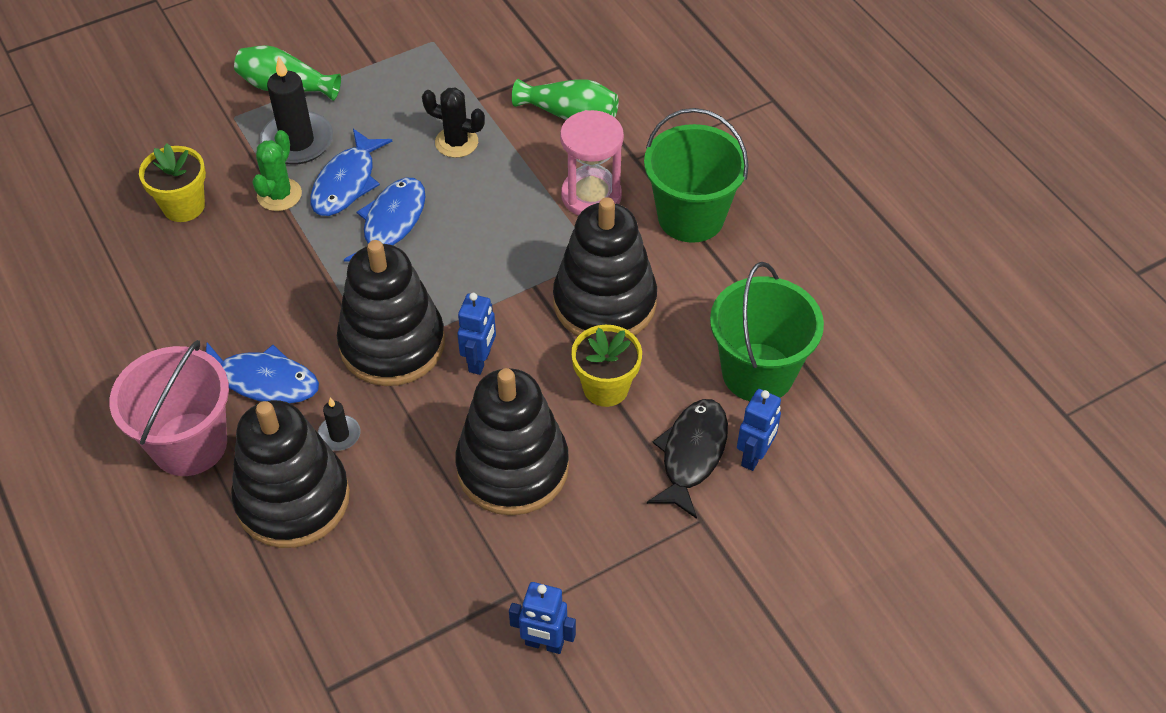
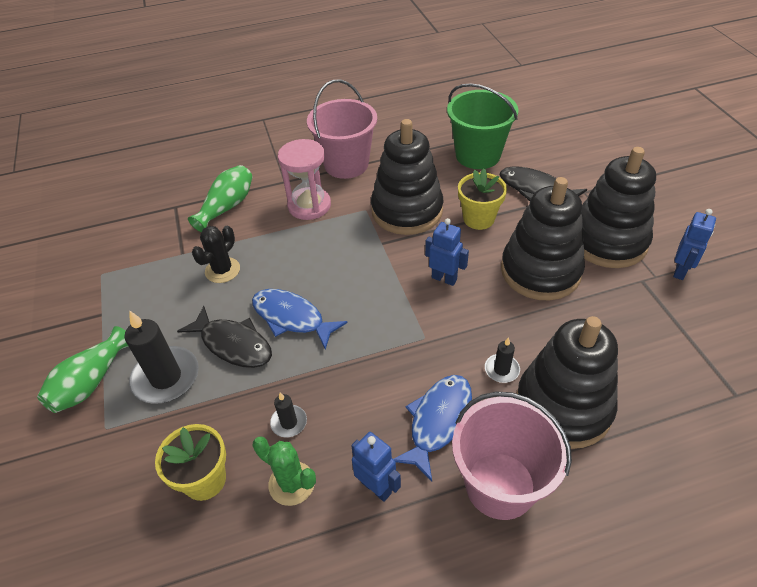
camera: 75 degrees left, 5 degrees down
green cactus [252,130,302,211] -> green cactus moved to [253,436,316,506]
blue fish [310,129,392,216] -> black fish [177,306,272,368]
black stacking toy [337,240,445,386] -> black stacking toy moved to [581,147,656,268]
green bucket [644,108,749,243] -> pink bucket [307,80,377,179]
blue robot [737,389,781,471] -> blue robot moved to [351,432,401,502]
none -> black candle [270,393,307,438]

